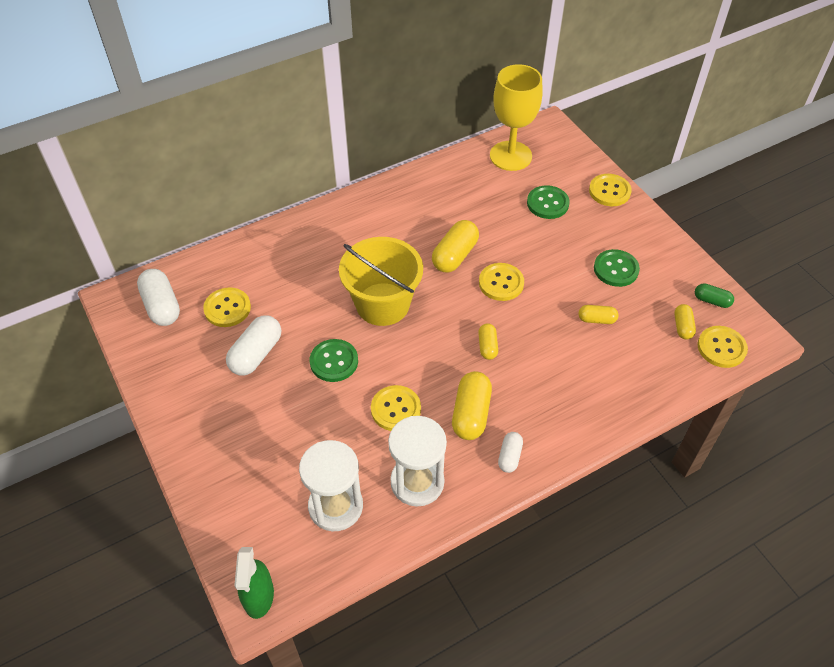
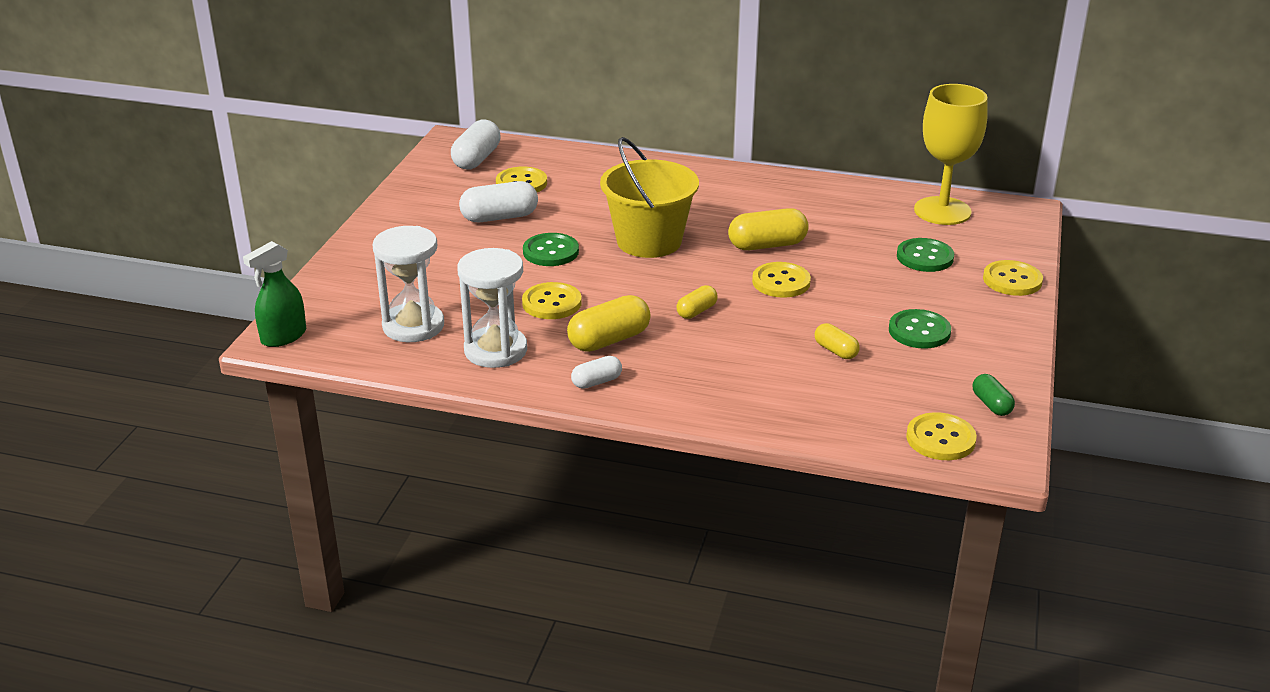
camera: 45 degrees right, 20 degrees down
yellow capsule [674,304,696,340] -> none

